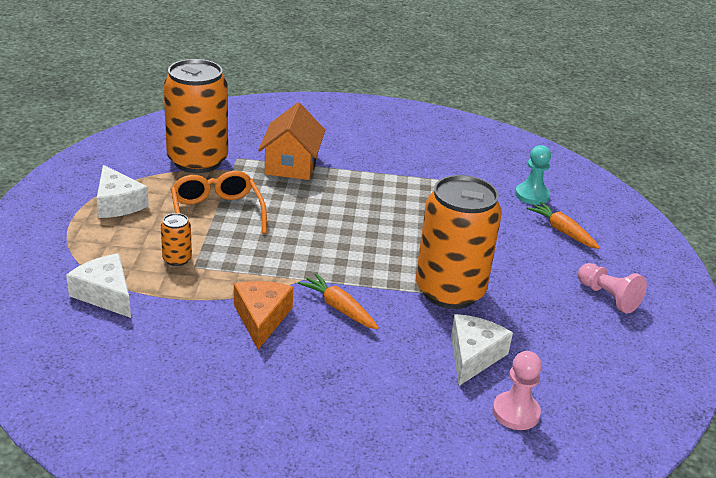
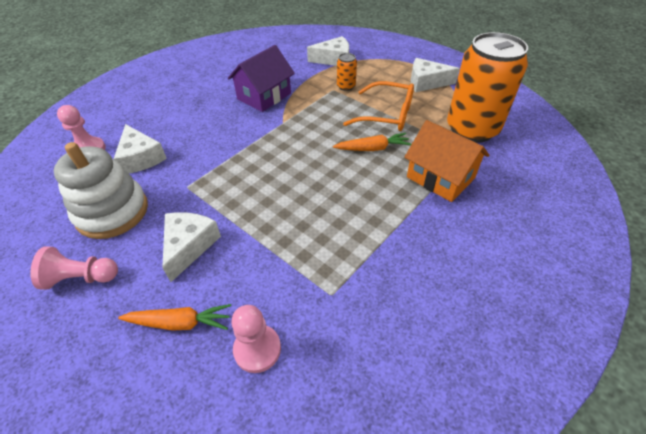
camera: 130 degrees right, 15 degrees up
orange cheese [234,281,293,350] -> purple house [228,45,295,112]
orange carrot [298,273,379,329] -> orange carrot moved to [333,133,411,151]
orange can [416,175,502,309] -> none
turquoise pawn [515,145,551,205] -> pink pawn [231,305,281,373]
none -> white stacking toy [54,142,148,239]
none -> white cheese [162,212,221,282]

